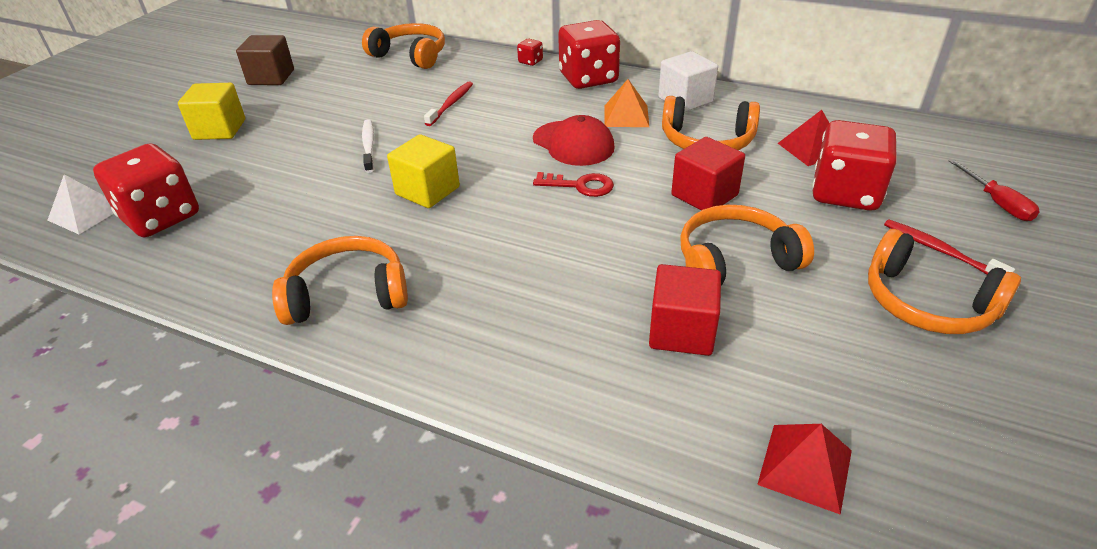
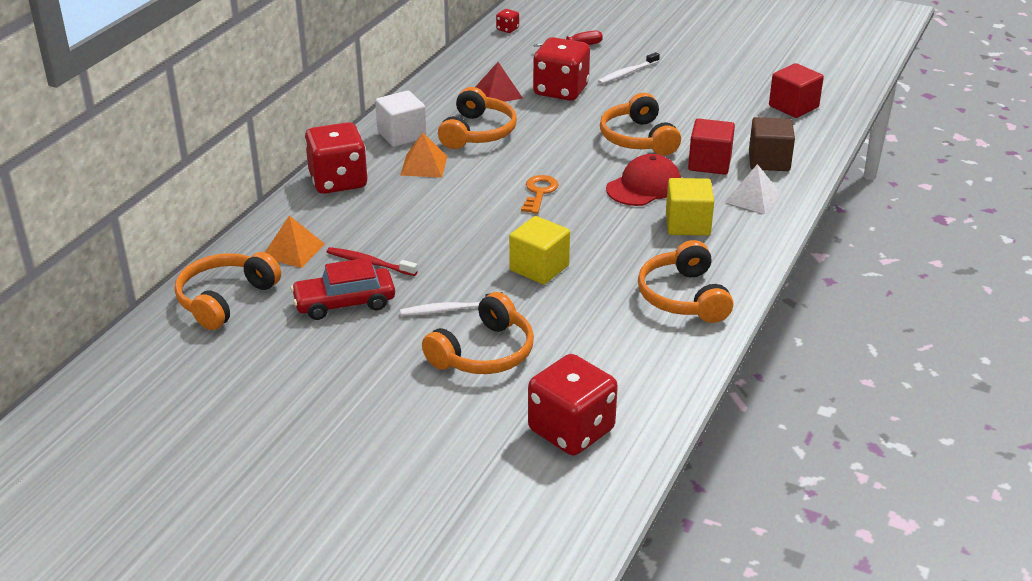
camera: 90 degrees left, 5 degrees down
white pyramid [47,174,114,234] -> white pyramid moved to [725,164,781,214]
yellow cube [178,83,245,140] -> yellow cube moved to [666,178,714,236]
brown cube [236,35,294,85] -> brown cube moved to [749,117,795,171]
red dice [517,39,543,66] -> red dice moved to [496,9,519,33]
red cap [533,115,615,166] -> red cap moved to [606,154,681,206]
red key [533,172,614,197] -> orange key [521,175,559,214]
red cube [671,137,745,210] -> red cube moved to [769,63,824,118]
red pyramid [757,424,852,515] -> none
orange headphones [868,229,1021,334] -> orange headphones moved to [422,292,534,374]
red toothbrush [884,219,1015,274] -> white toothbrush [598,52,660,84]
none -> orange pyramid [265,215,325,268]
none -> red car [291,258,395,320]

